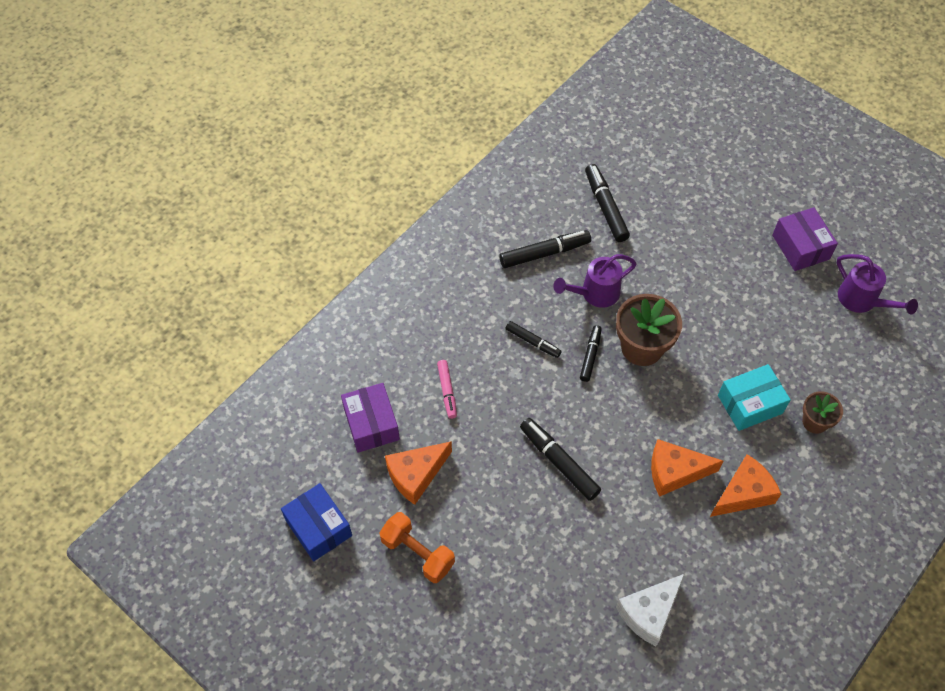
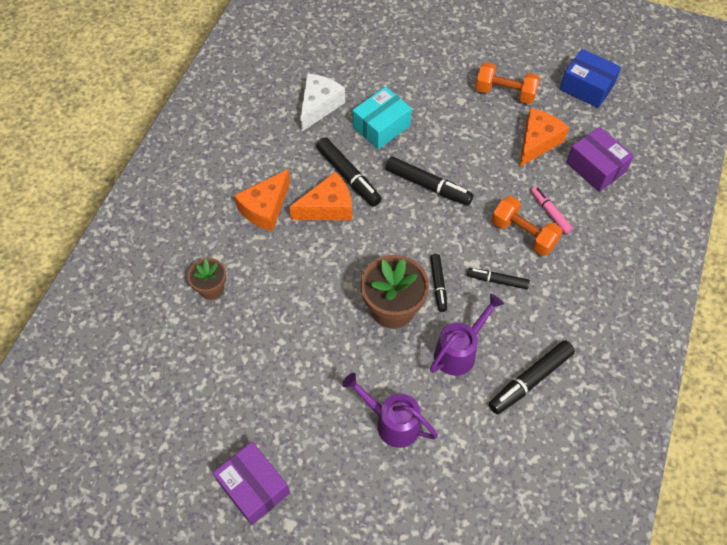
camera: 160 degrees right, 0 degrees up
black marker [585,164,630,242] -> black marker moved to [316,137,382,207]
turquoise box [718,364,791,431] -> turquoise box moved to [352,87,412,149]
purple watering can [837,254,918,315] -> purple watering can moved to [342,373,438,448]
none -> orange dumbbell [492,196,563,256]

